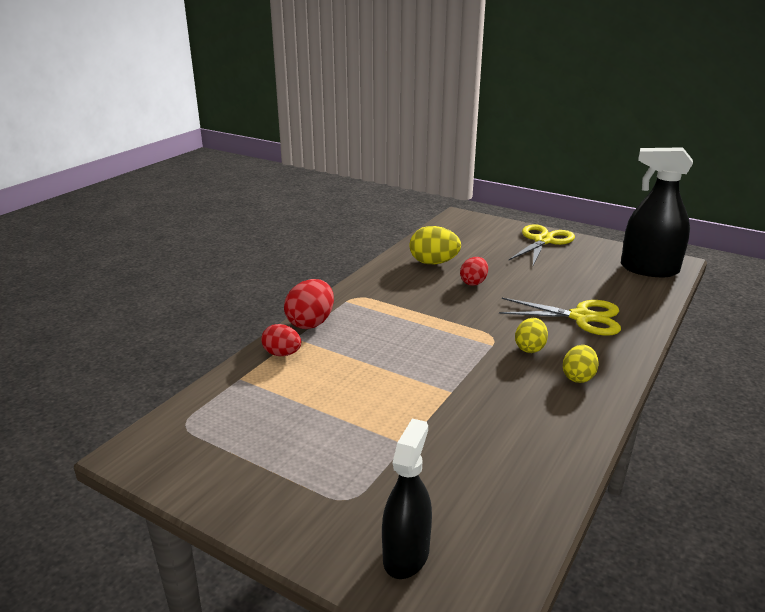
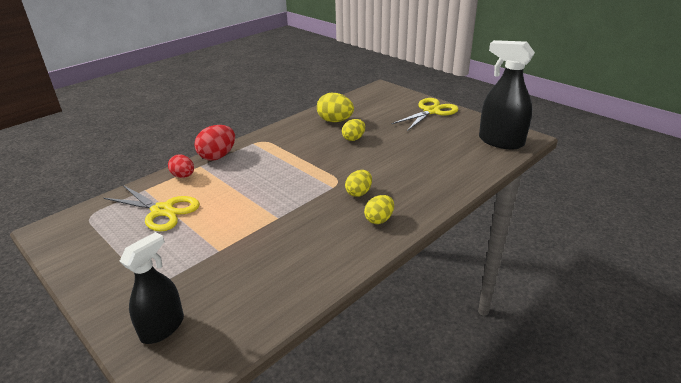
camera: 15 degrees right, 5 degrees up
red egg [460,257,488,286] -> yellow egg [342,119,365,141]
yellow scissors [499,298,621,336] -> yellow scissors moved to [104,185,200,231]

